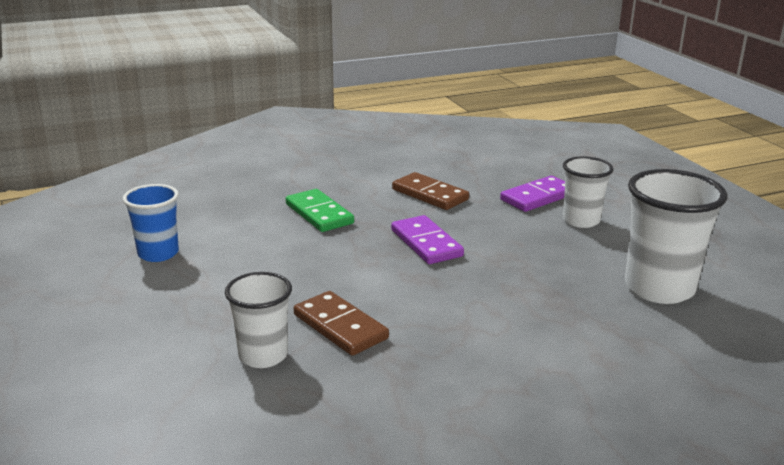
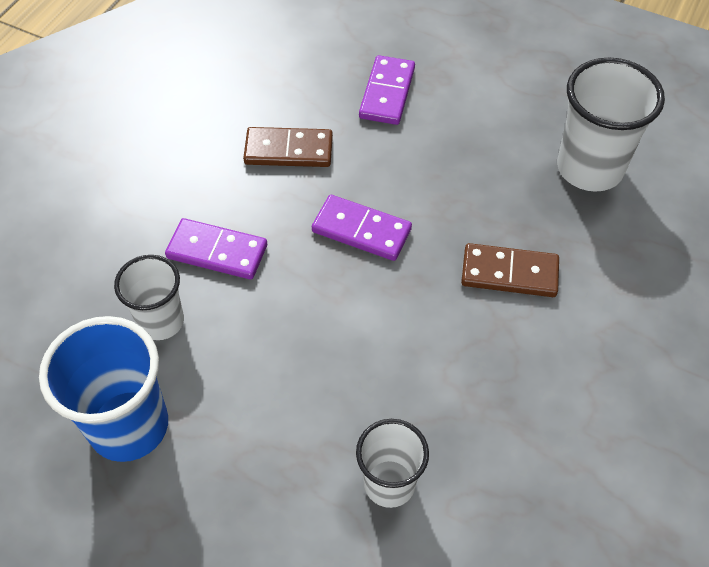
camera: 40 degrees left, 30 degrees up
blue cup [123,184,179,262] -> blue cup [39,316,168,462], size x1.61
green domino [286,189,354,232] -> purple domino [165,218,267,280]
brown domino [294,291,389,356] -> brown domino moved to [461,243,559,297]
white cup [563,156,613,228] -> white cup moved to [114,255,184,340]

